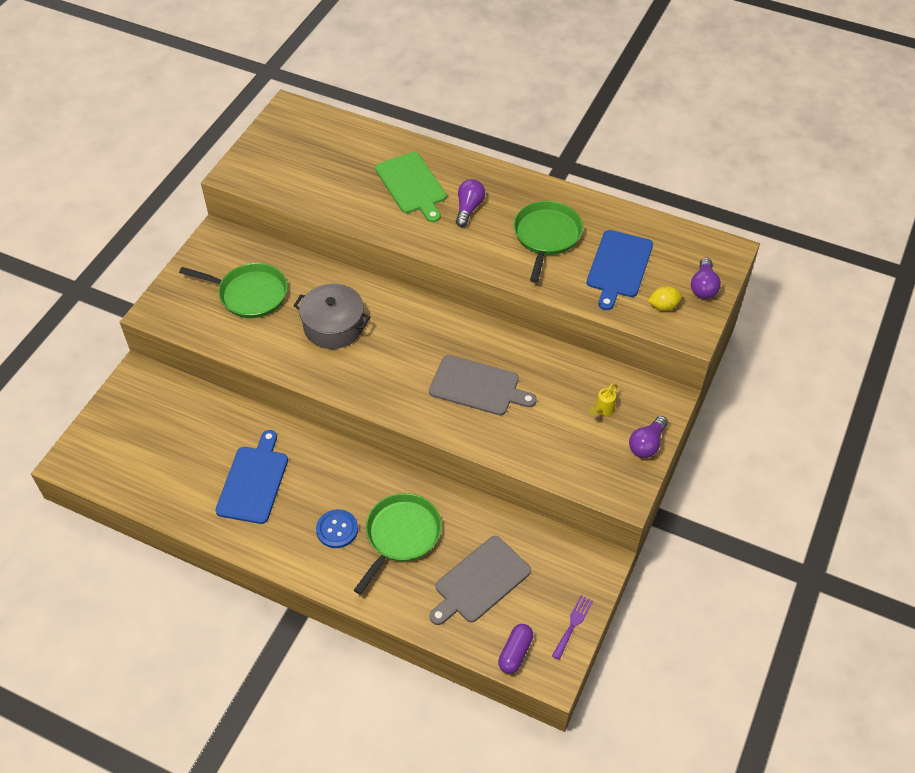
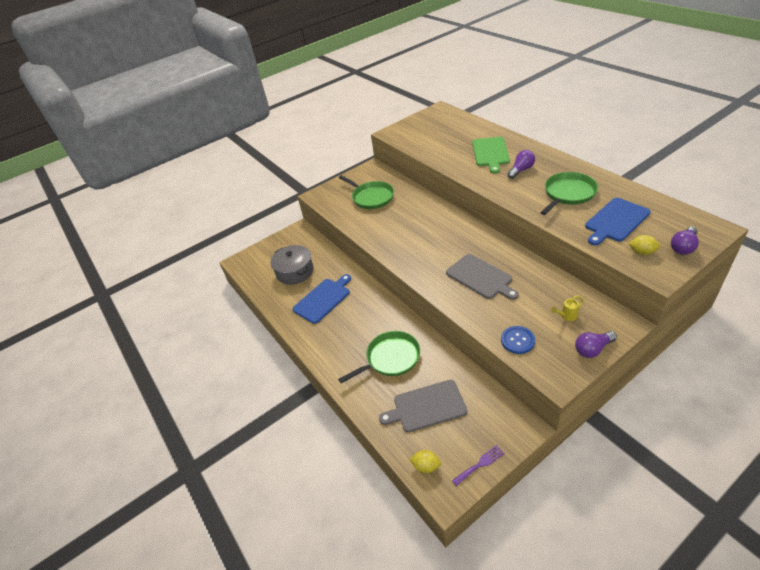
camera: 35 degrees right, 10 degrees down
grey pot [294,284,370,349] -> grey pot moved to [270,245,313,285]
blue button [316,509,358,548] -> blue button moved to [501,326,535,354]
purple capsule [498,624,533,674] -> yellow lemon [409,450,441,473]

